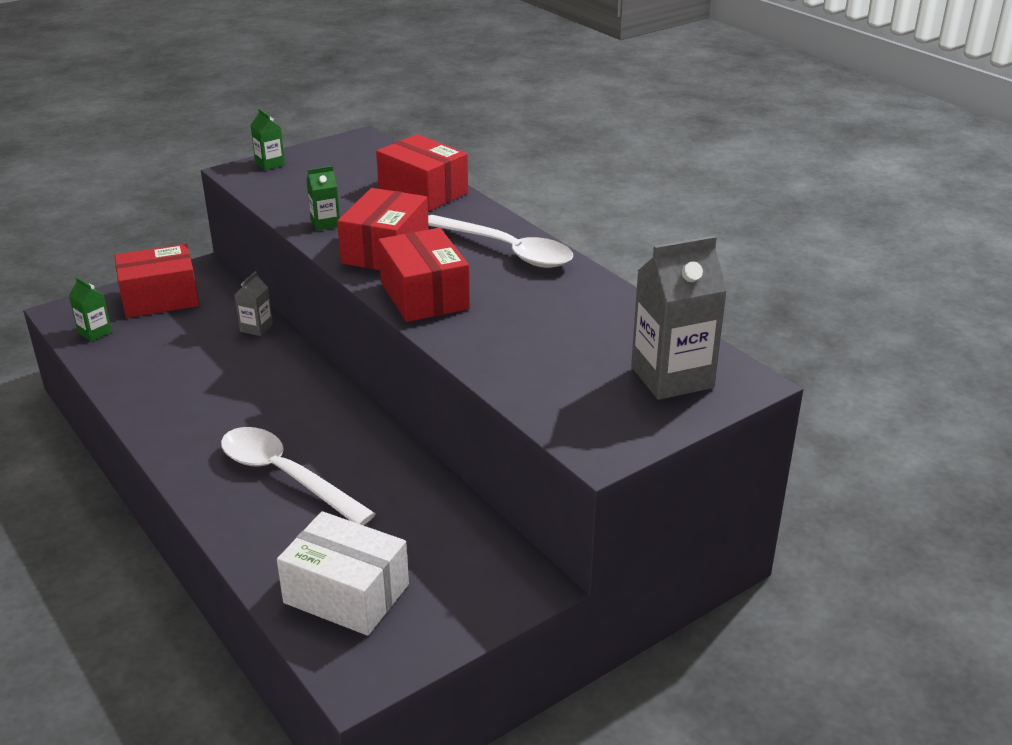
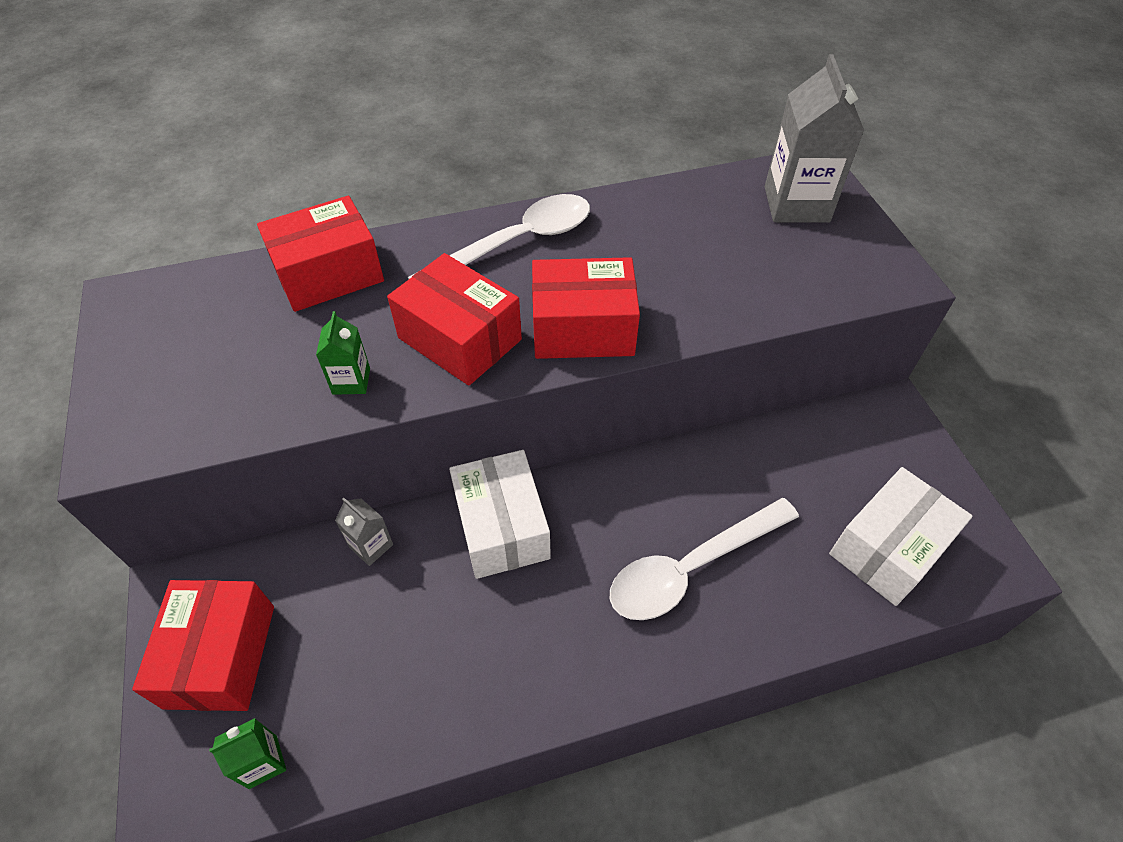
camera: 70 degrees left, 20 degrees up
green carton [250,109,285,170] -> none
none -> white box [449,450,551,579]

